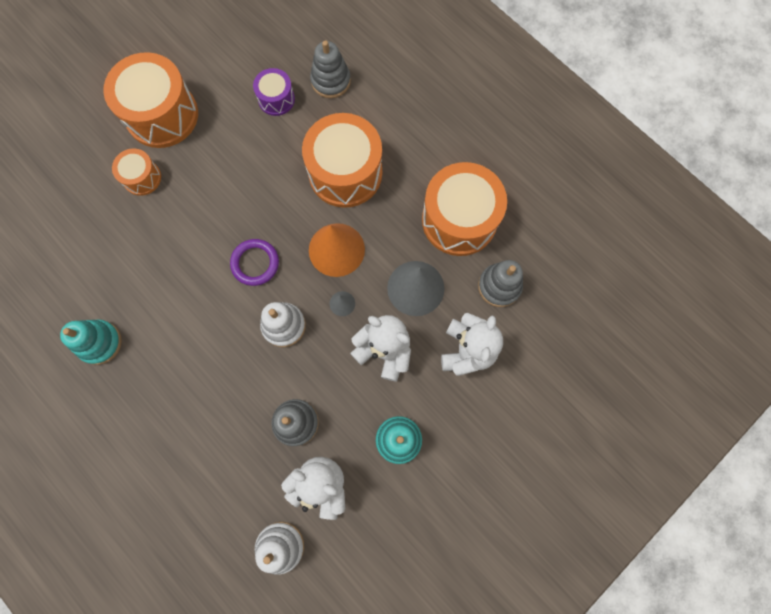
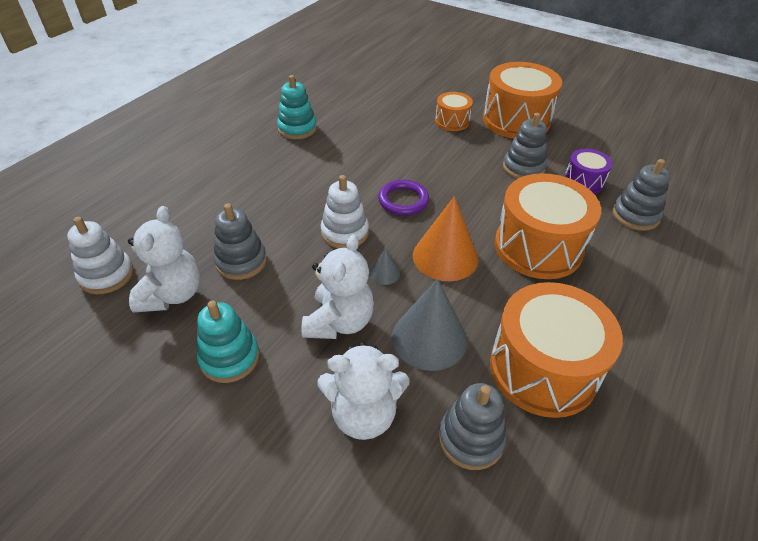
camera: 75 degrees right, 30 degrees down
none -> grey stacking toy [503,113,547,179]

